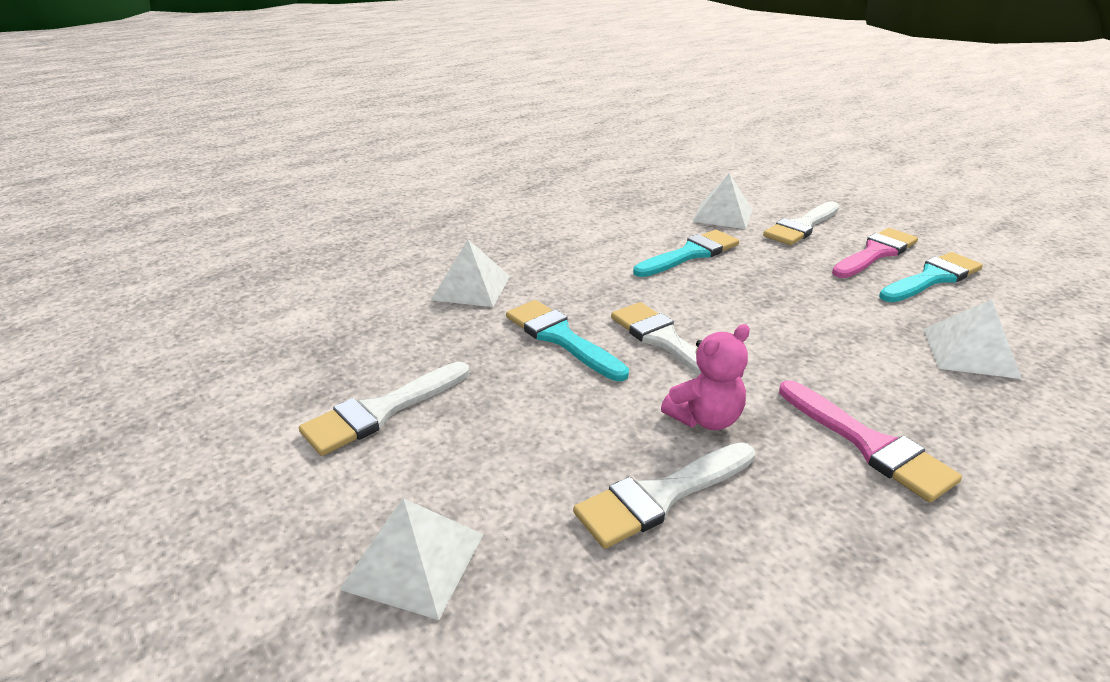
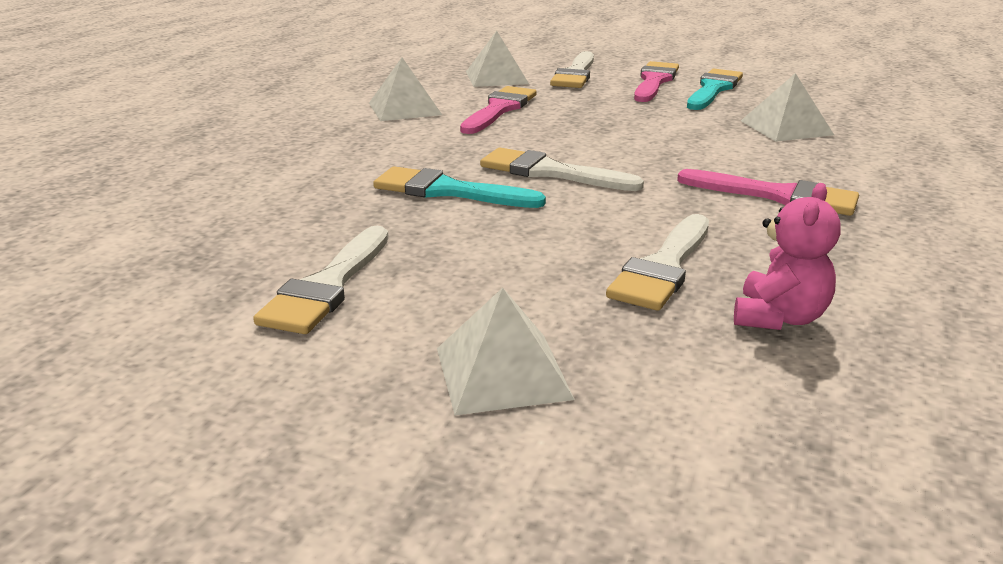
camera: 30 degrees left, 5 degrees down
white pyramid [431,240,510,307] -> white pyramid moved to [369,57,442,121]
turquoise brush [633,230,739,277] -> pink brush [460,86,537,134]
pink teddy bear [661,324,750,430] -> pink teddy bear moved to [734,183,841,330]

